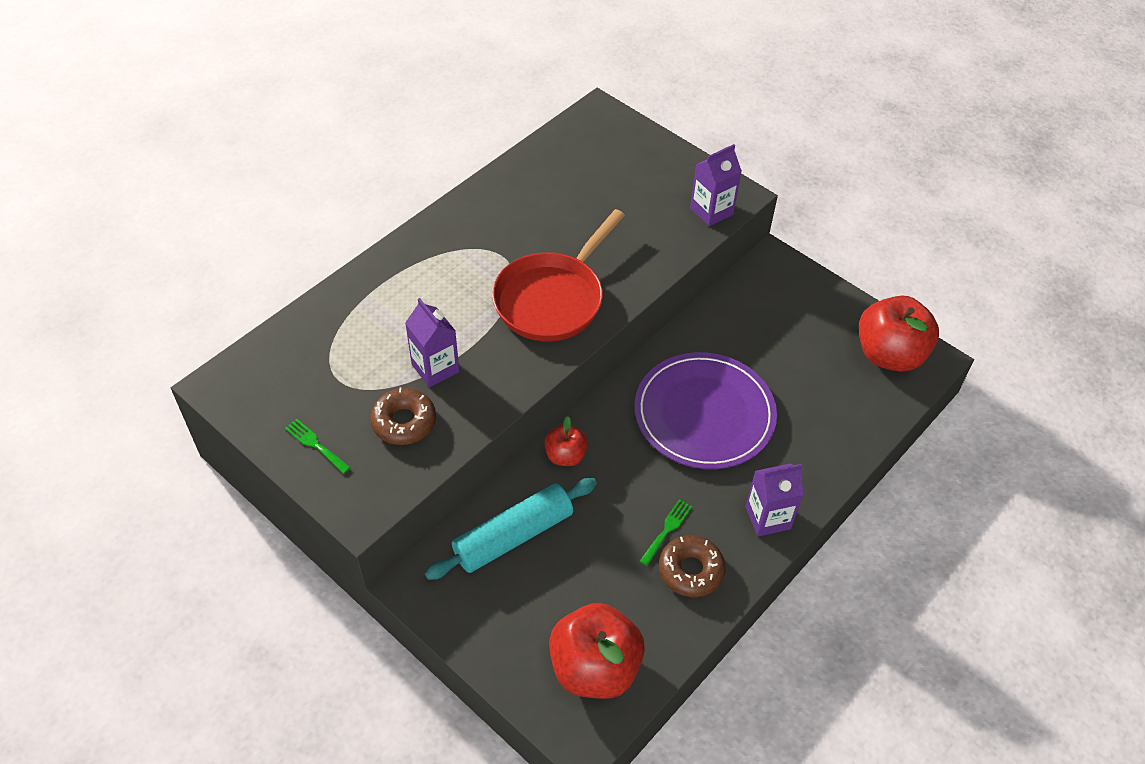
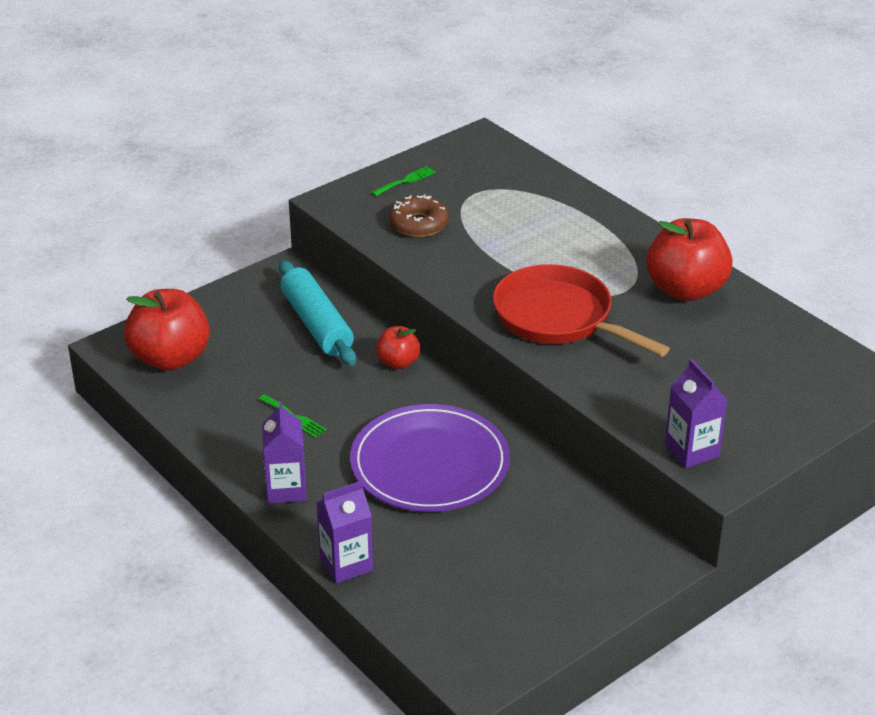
camera: 100 degrees right, 15 degrees down
purple carton [405,298,459,387] -> purple carton moved to [317,481,373,584]
brown donut [659,535,725,597] -> none
red apple [859,295,939,372] -> red apple moved to [646,218,733,301]

